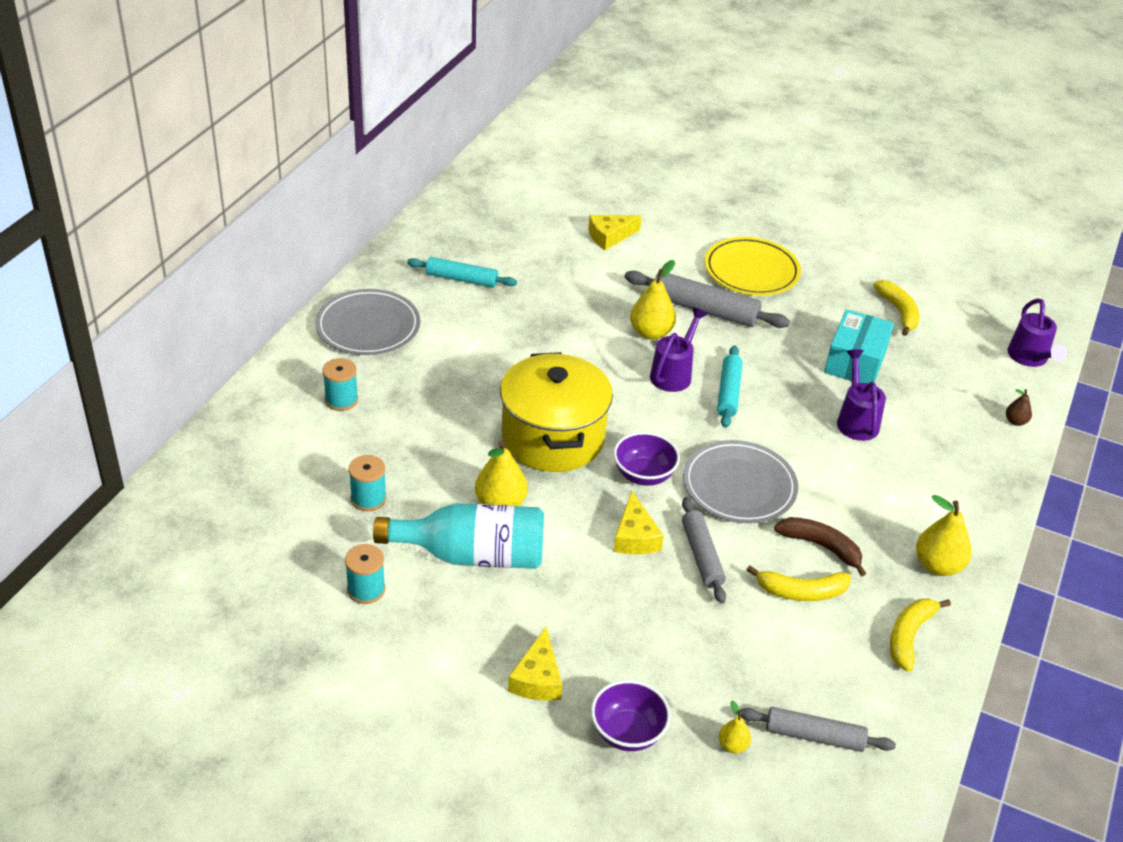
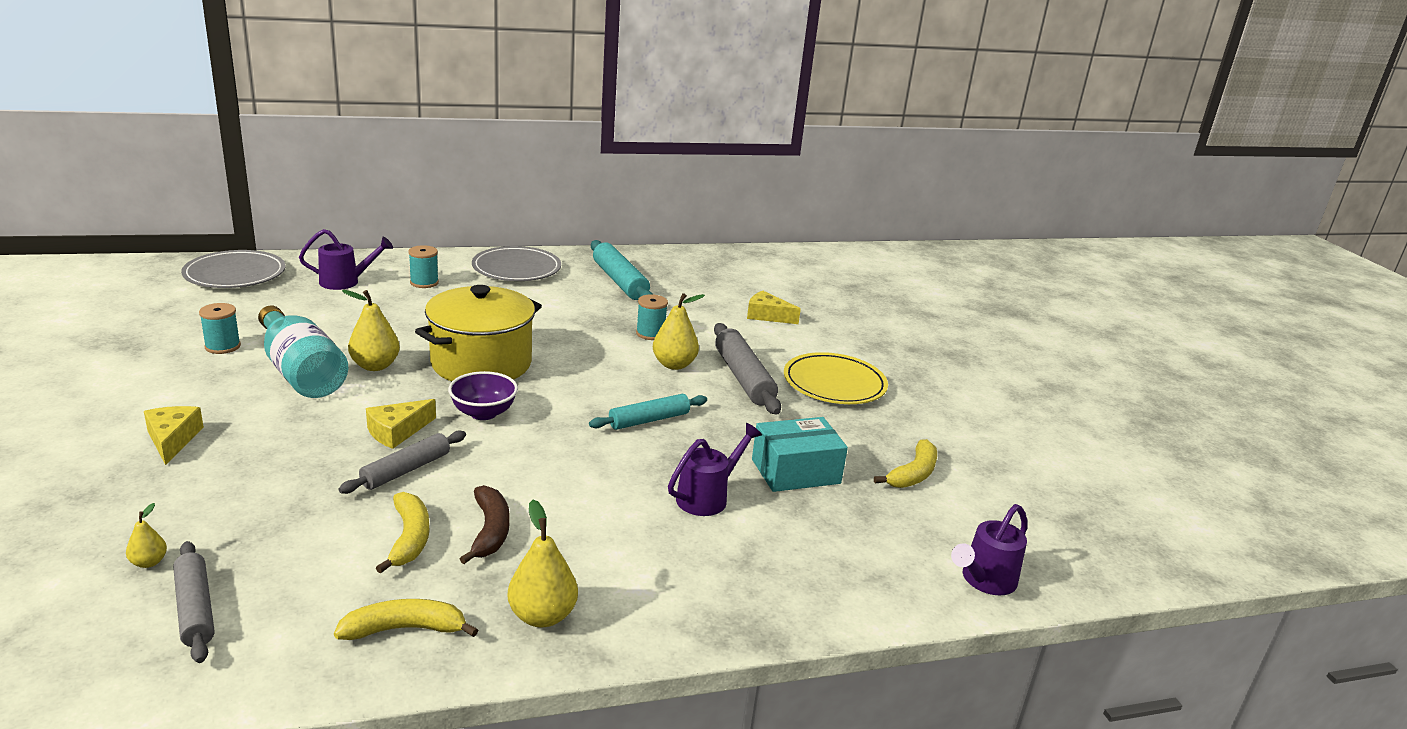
camera: 50 degrees right, 15 degrees down
turquoise spool [349,455,387,511] -> turquoise spool moved to [636,294,668,340]
turquoise rolling pin [407,257,517,288] -> turquoise rolling pin [591,240,653,300], size x1.51
yellow cheese [508,627,562,701] -> yellow cheese turned 105 degrees clockwise [144,406,204,465]
purple bowl [591,680,671,751] -> none
purple watering can [650,307,707,392] -> purple watering can moved to [299,229,393,290]
grey plate [683,440,798,523] -> grey plate moved to [181,250,286,288]
yellow banana [747,565,851,601] -> yellow banana turned 150 degrees counterclockwise [376,492,429,574]
brown pear [1006,389,1032,426] -> none

